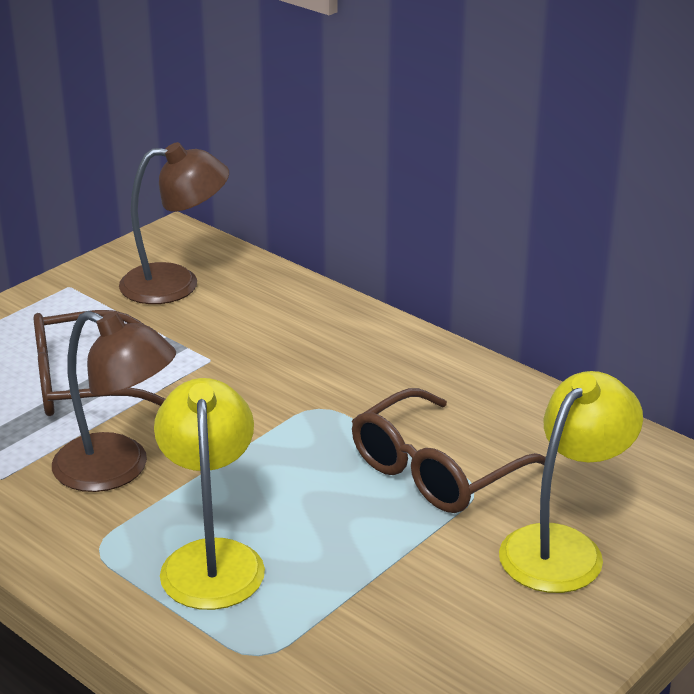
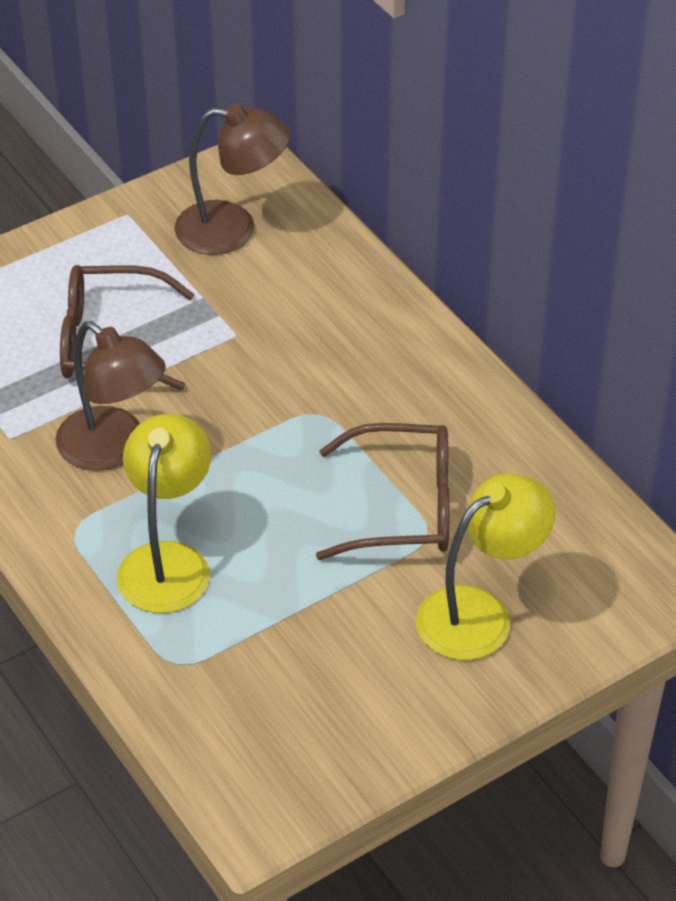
camera: 15 degrees right, 15 degrees up
brown glasses [352,388,546,513] -> brown glasses turned 150 degrees counterclockwise [316,423,449,560]

